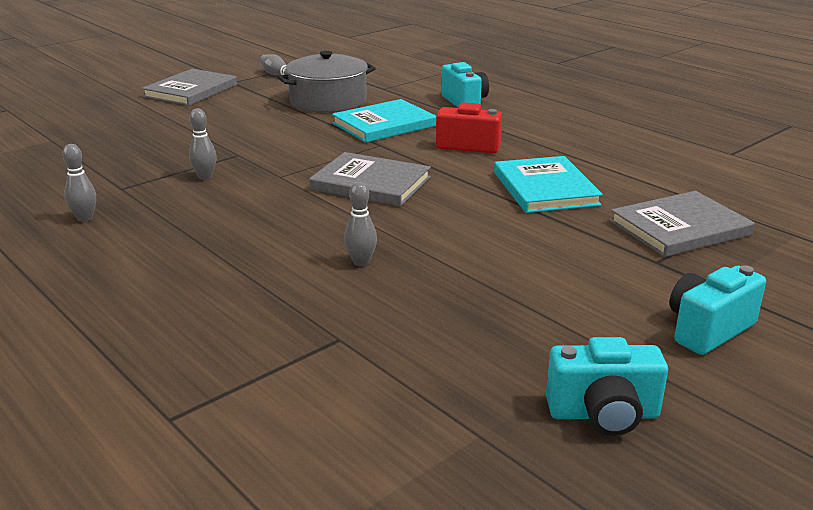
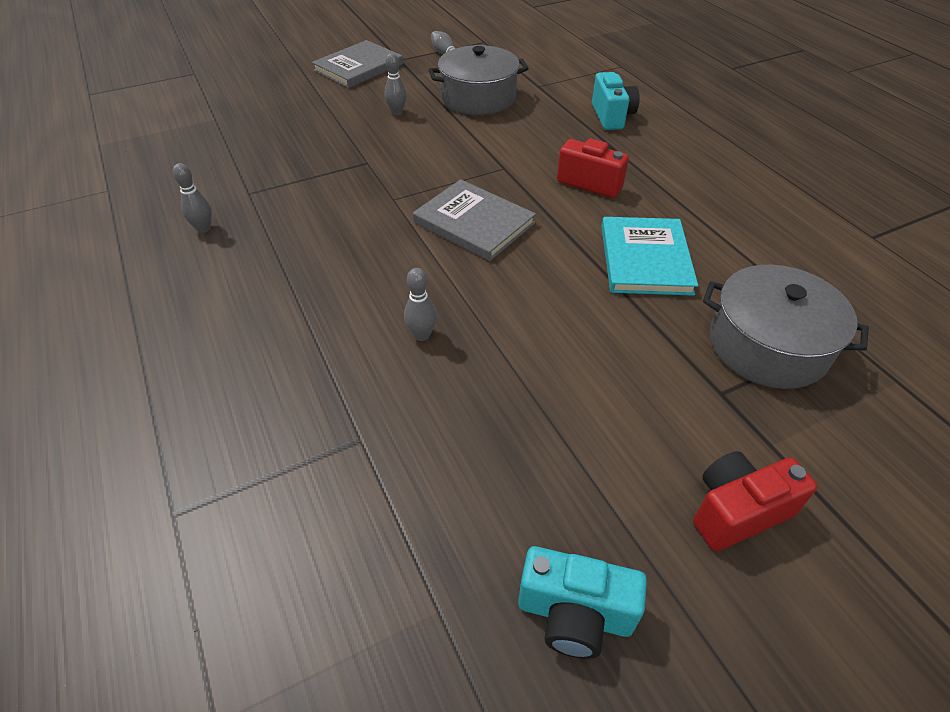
camera: 15 degrees right, 20 degrees up
grey bowling pin [189,108,217,180] -> grey bowling pin moved to [384,53,407,115]
turquoise book [332,99,436,143] -> none
grey book [610,191,755,257] -> grey pot [703,265,869,389]
turquoise camera [670,265,766,355] -> red camera [693,451,817,551]

